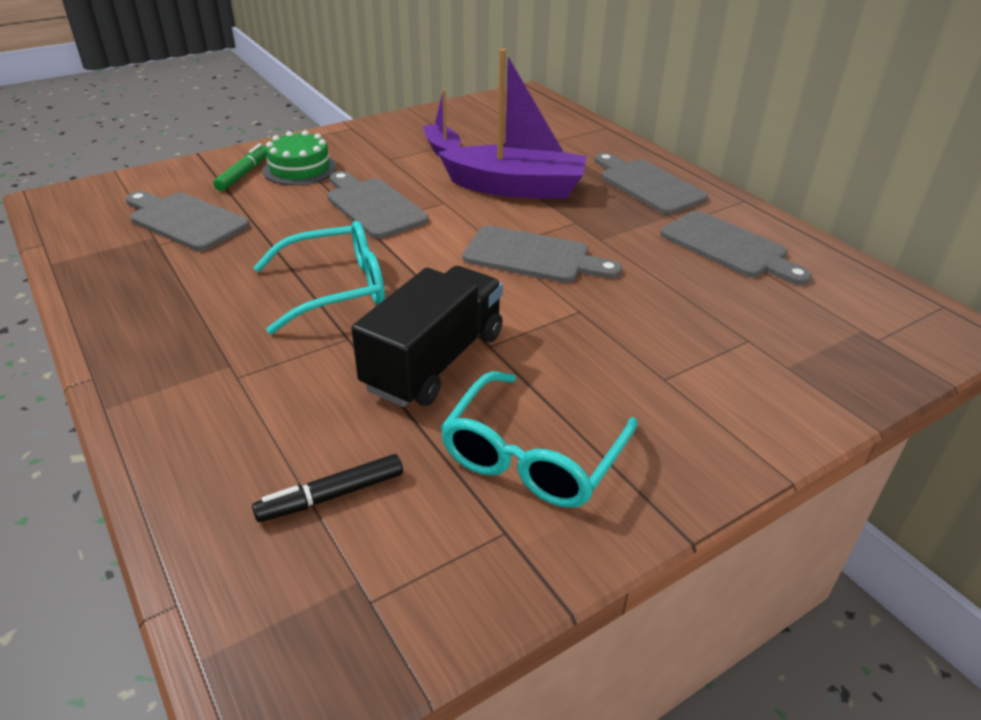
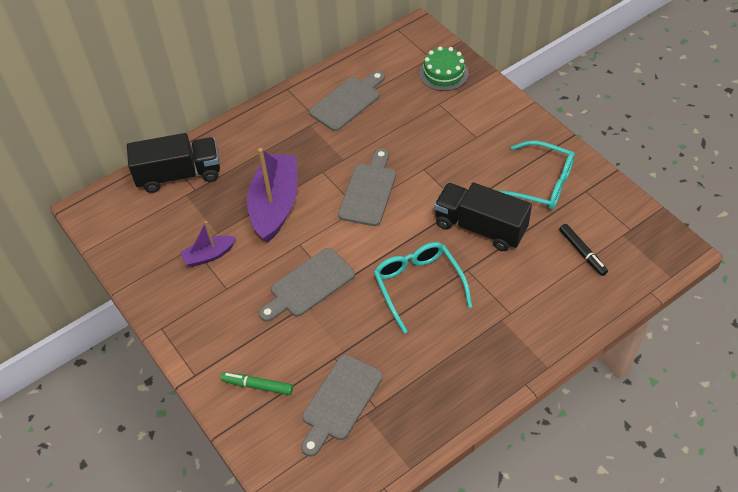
camera: 90 degrees left, 15 degrees up
green cake [263,130,337,185] -> green cake moved to [420,46,469,91]
grey cutting board [595,153,708,215] -> none
none -> black truck [127,133,220,193]

